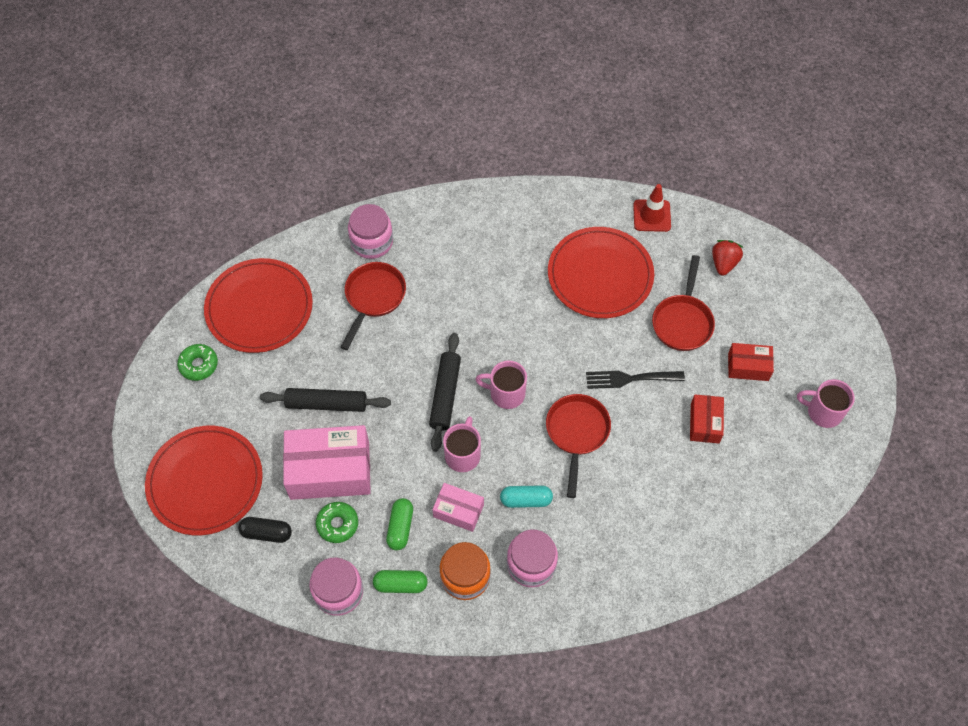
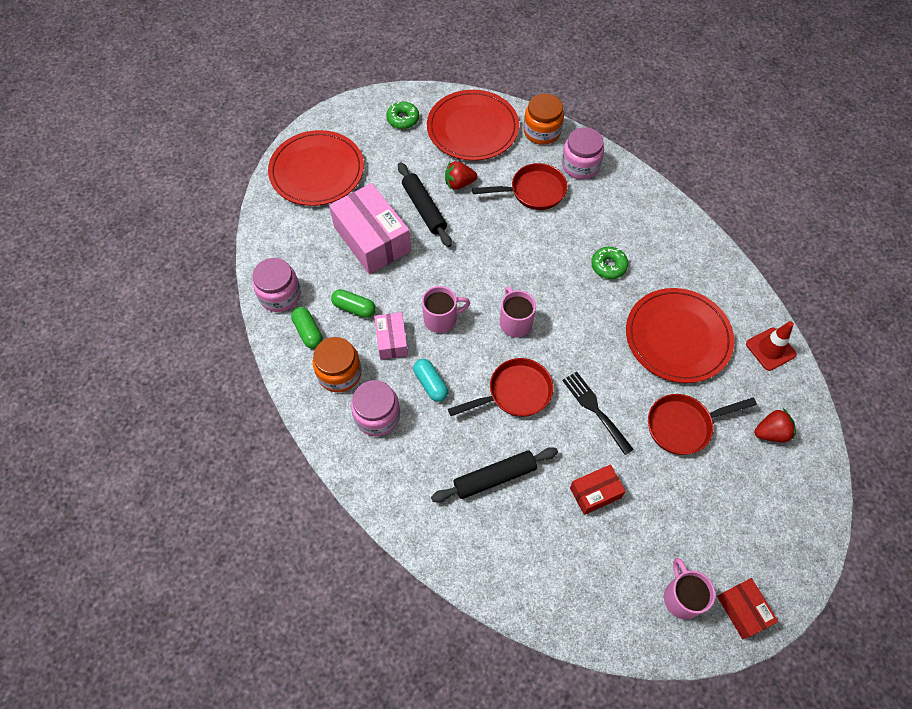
camera: 60 degrees right, 0 degrees up
black capsule [238,517,292,543] -> none
green donut [316,502,358,543] -> green donut moved to [591,247,628,279]
green capsule [386,498,413,550] -> green capsule turned 45 degrees clockwise [331,289,376,318]
black rolling pin [429,333,461,452] -> black rolling pin moved to [431,447,558,503]
red box [728,343,774,381] -> red box moved to [717,578,778,639]
none -> red strawberry [445,161,477,190]
none -> orange jar [524,93,564,145]

